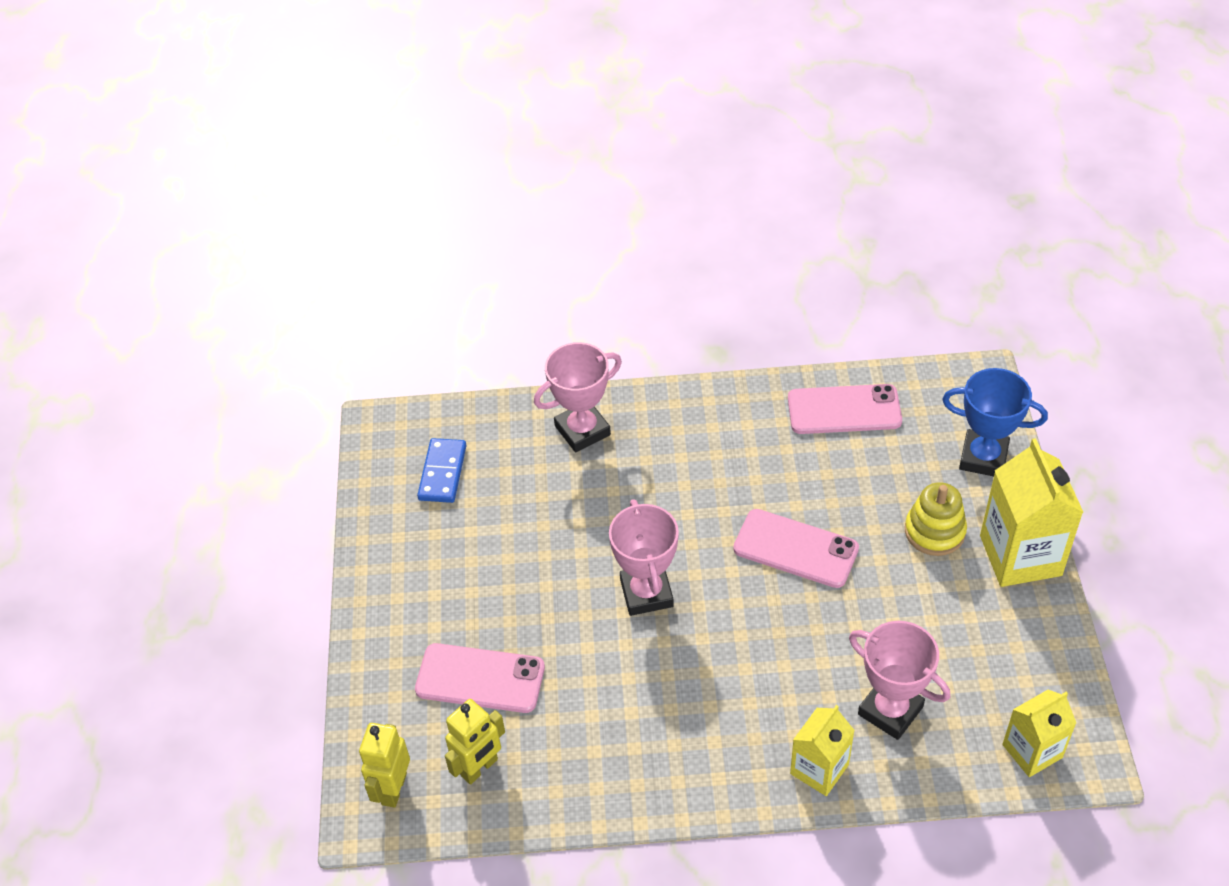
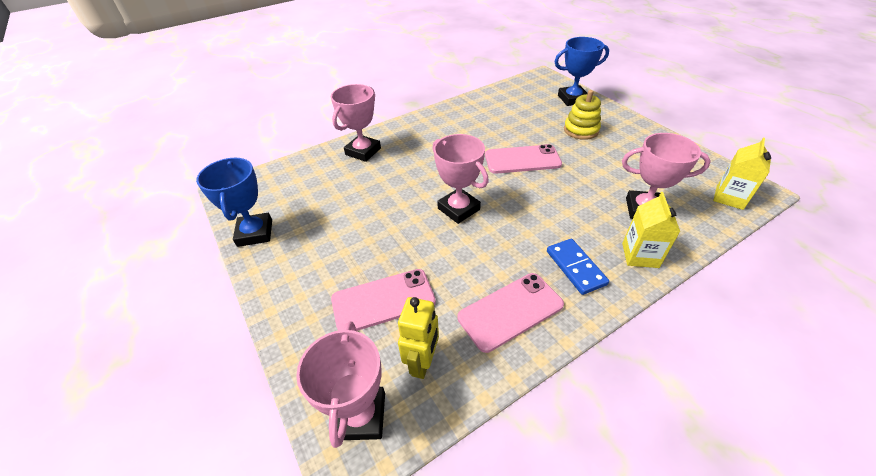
camera: 30 degrees left, 5 degrees down
yellow robot [359,723,410,808] -> pink trophy [296,321,385,448]
blue domino [417,438,466,503] -> blue domino moved to [547,239,609,295]
pink phone [788,384,902,434] -> pink phone moved to [457,273,564,353]
yellow carton [980,438,1083,587] -> none
none -> blue trophy [196,158,272,247]

